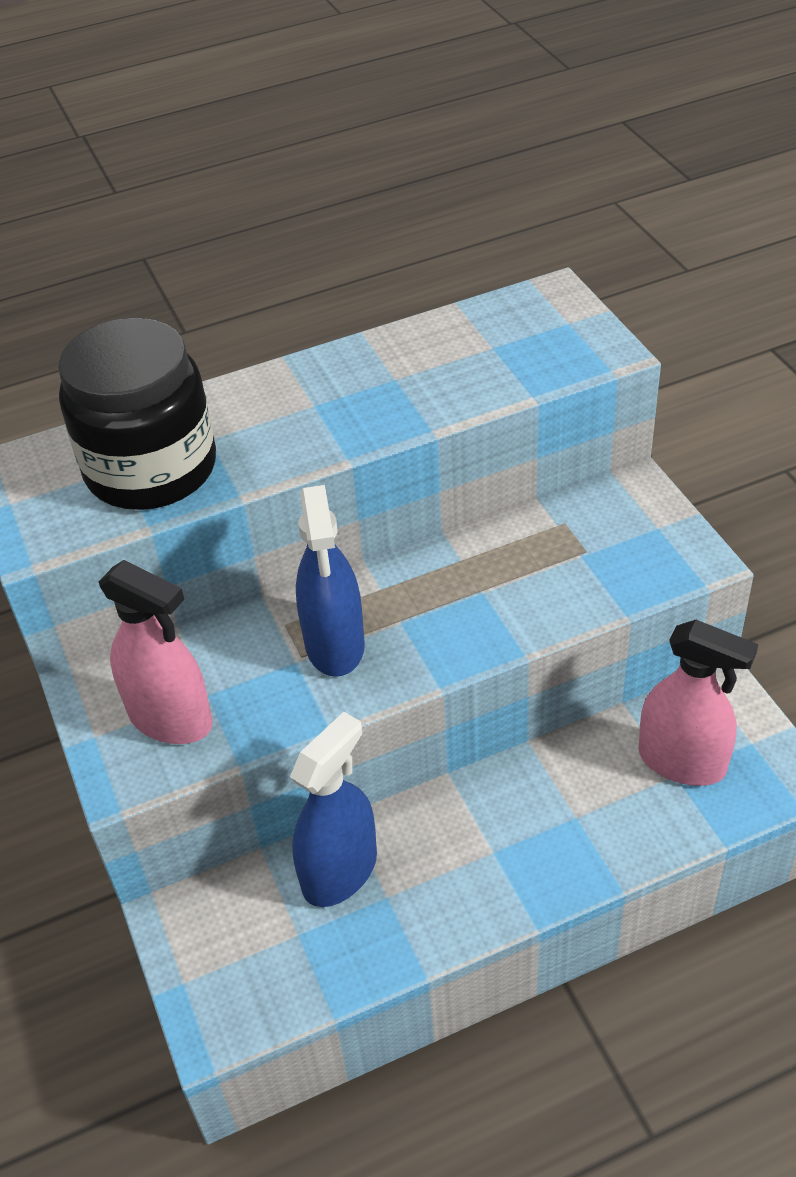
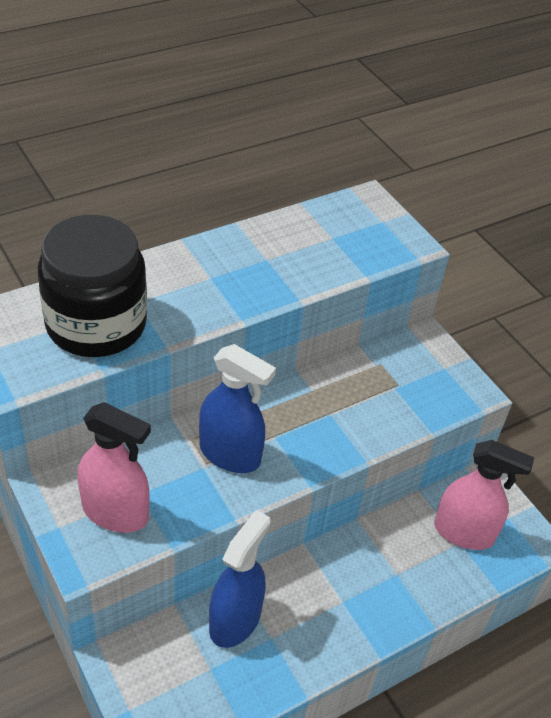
camera: 15 degrees left, 0 degrees up
blue spray bottle [296,485,365,677] -> blue spray bottle turned 45 degrees counterclockwise [199,344,276,473]

